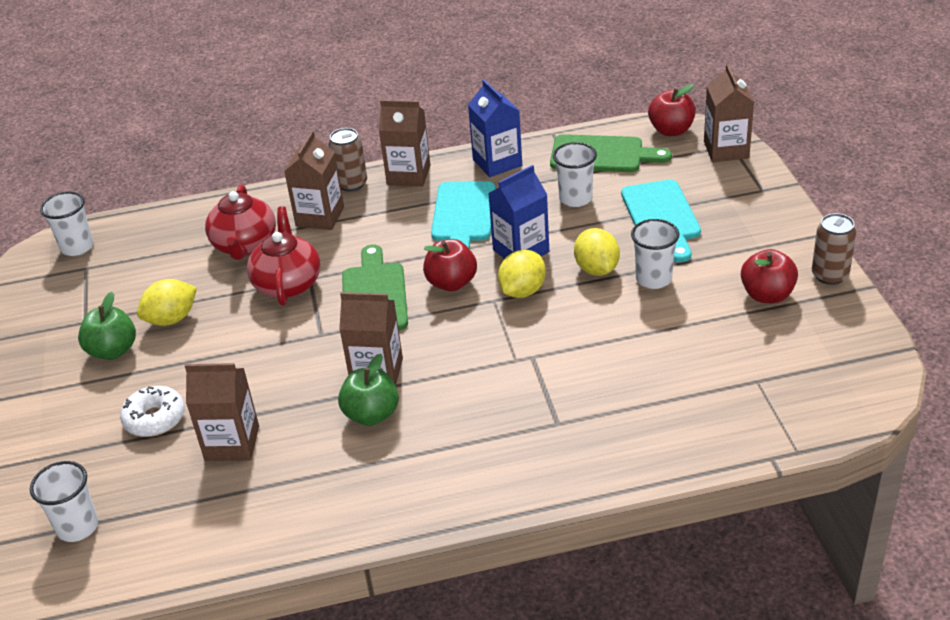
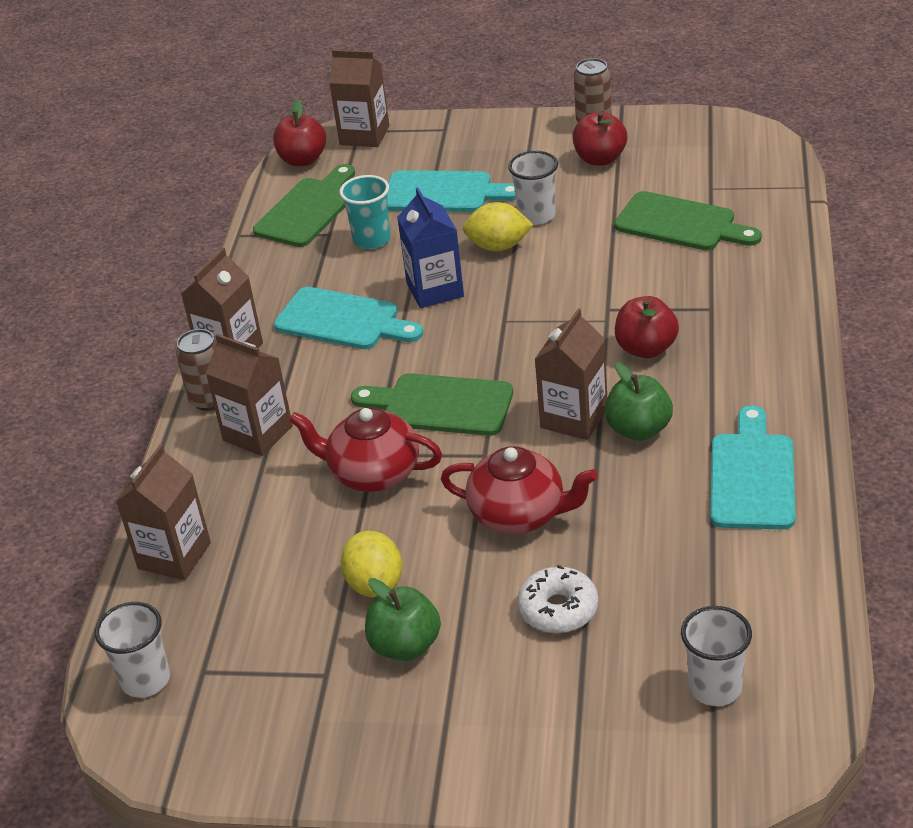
camera: 70 degrees left, 0 degrees up
brown carton [185,363,259,461] -> brown carton moved to [116,444,211,580]
red teapot [205,185,276,260] -> red teapot moved to [441,446,598,534]
red apple [423,239,477,291] -> red apple moved to [615,296,679,358]
blue carton [468,80,522,177] -> none
yellow lemon [498,250,546,298] -> none
white cup [553,142,597,207] -> turquoise cup [339,175,390,249]
none -> green cutting board [614,191,762,250]
none -> turquoise cutting board [710,405,796,530]

